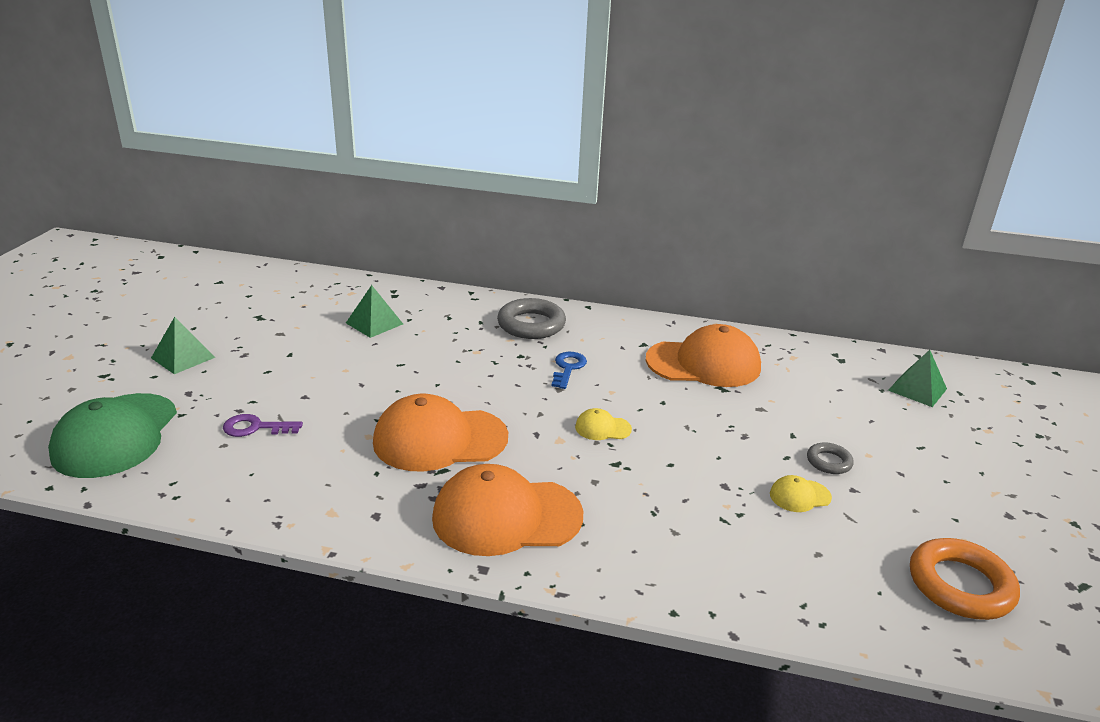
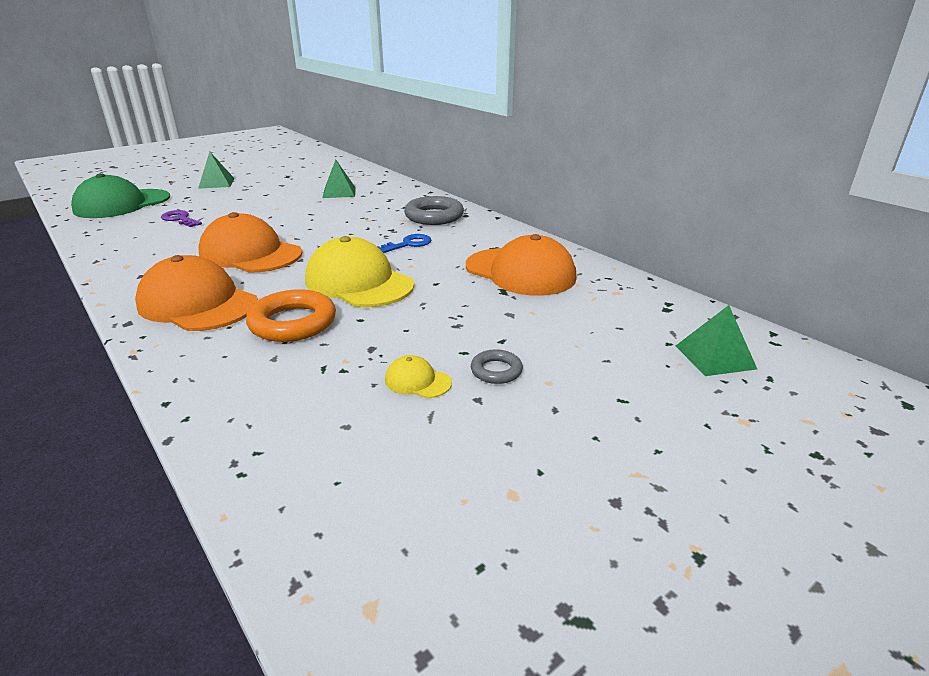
camera: 40 degrees right, 0 degrees up
yellow cap [575,408,632,440] -> yellow cap [305,236,414,307], size x2.31
orange ring [910,538,1020,620] -> orange ring moved to [246,289,336,342]

